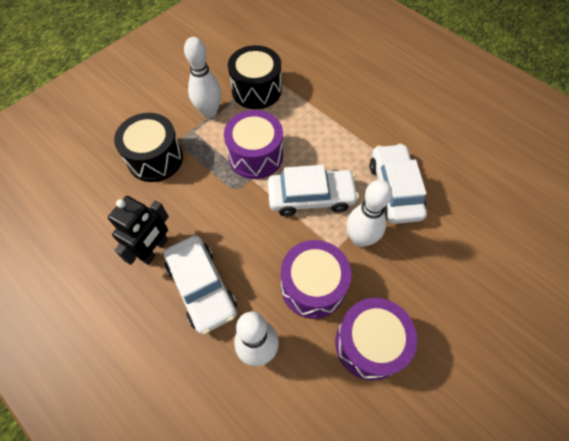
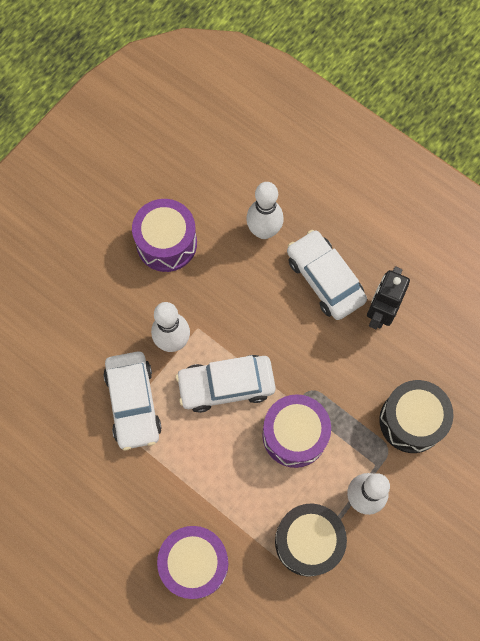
camera: 175 degrees right, 10 degrees up
purple drum [281,240,352,319] -> purple drum moved to [157,526,228,599]

